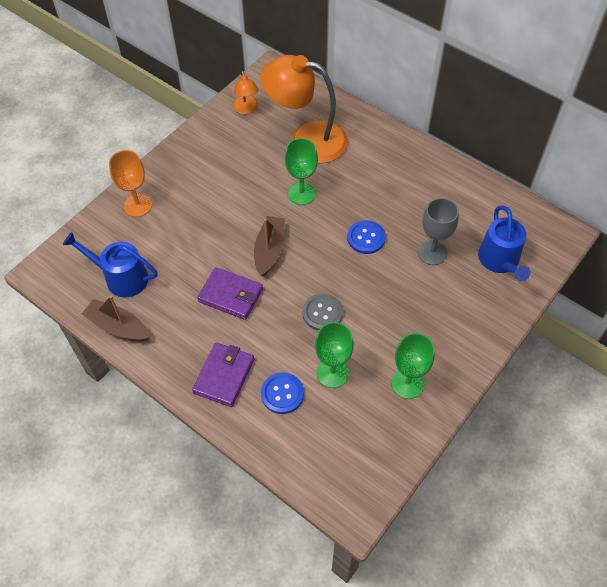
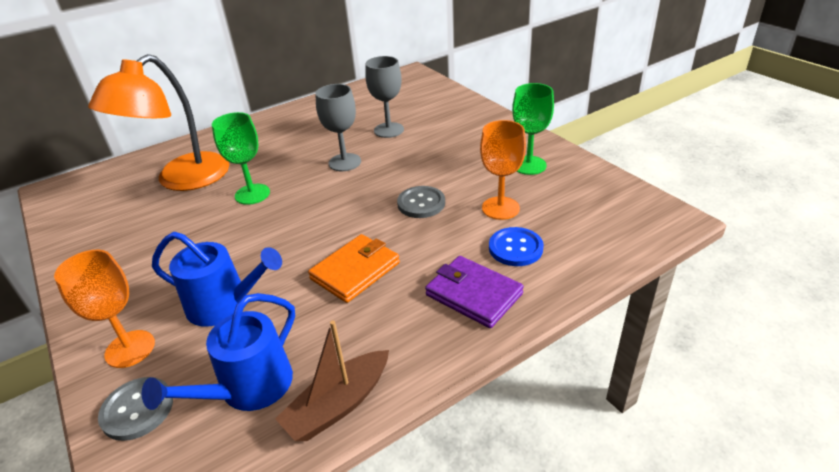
camera: 70 degrees left, 20 degrees down
purple wallet [197,267,263,320] -> orange wallet [308,234,400,303]
orange lamp [233,71,259,114] -> none
brown boat [254,216,285,276] -> none
green goblet [315,322,354,388] -> orange goblet [480,120,526,220]
blue button [347,220,386,254] -> grey goblet [315,84,361,171]
blue watering can [478,206,531,282] -> blue watering can moved to [152,232,282,327]
none -> grey button [98,377,173,441]

